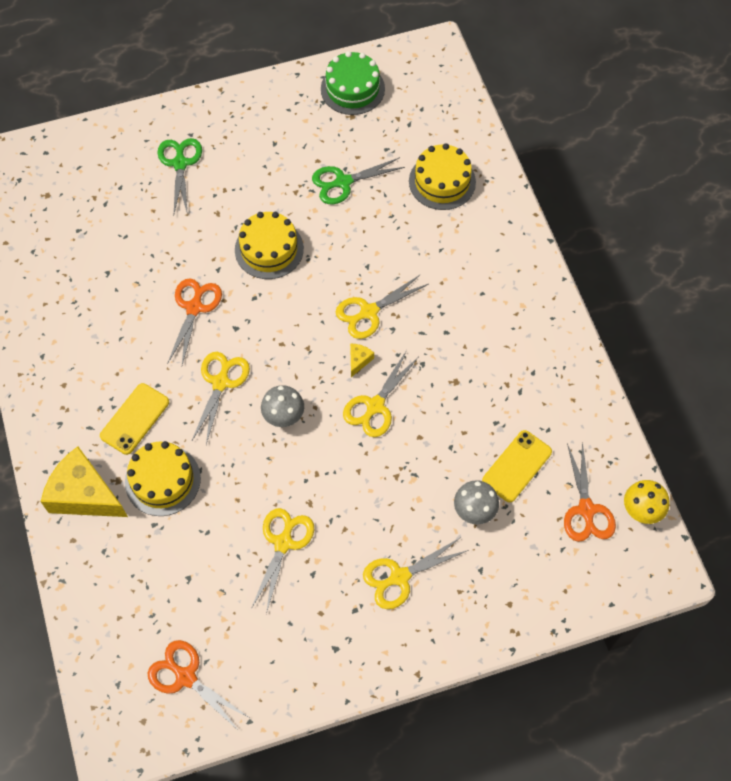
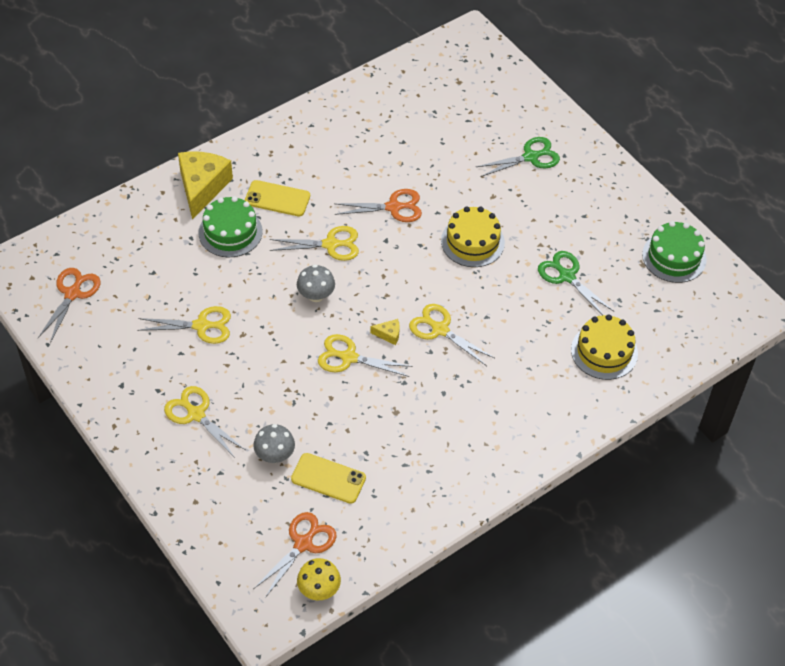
camera: 70 degrees right, 10 degrees down
yellow cake [125,441,201,516] -> green cake [199,196,263,257]
orange scissors [564,441,616,542] -> orange scissors turned 150 degrees clockwise [253,512,337,598]

